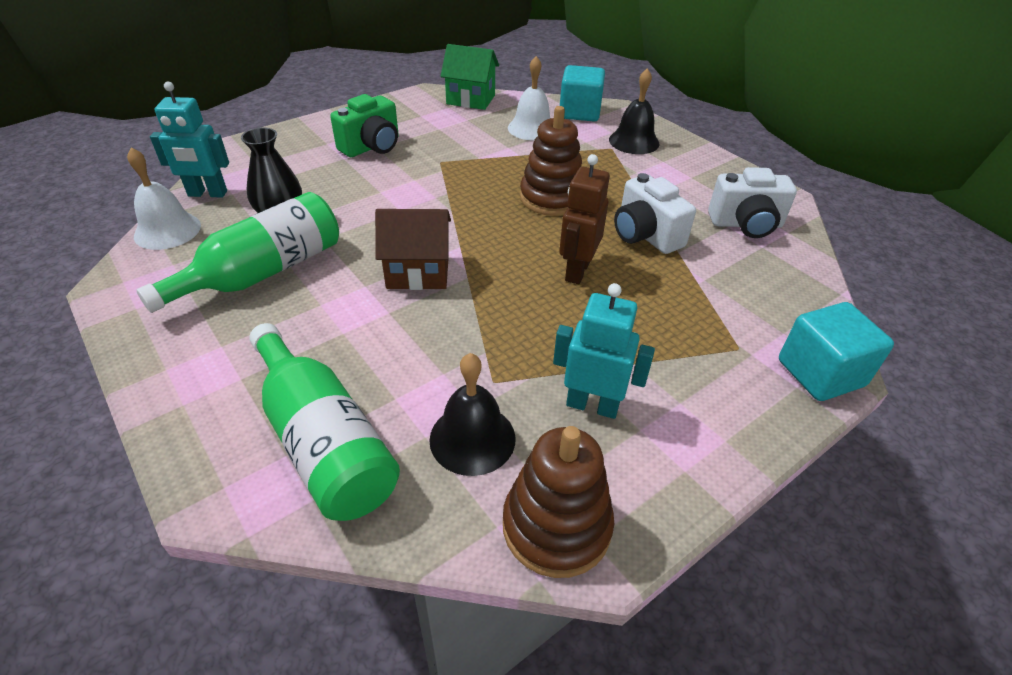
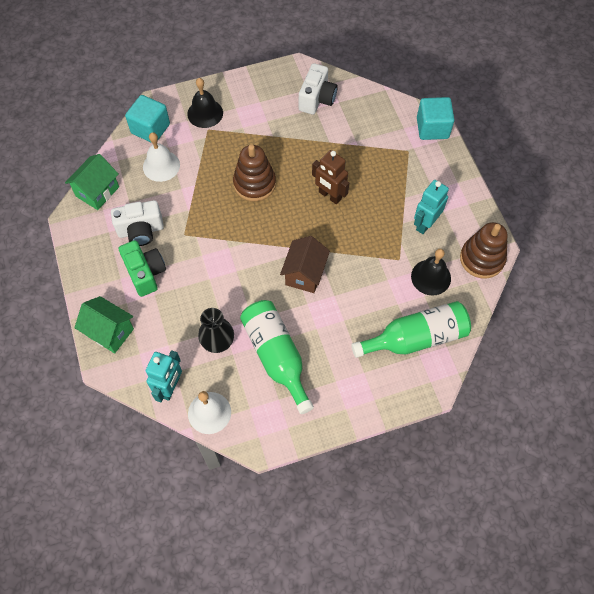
camera: 70 degrees left, 20 degrees up
white camera [614,173,696,254] -> white camera moved to [111,200,164,246]
none -> green house [74,296,134,353]

